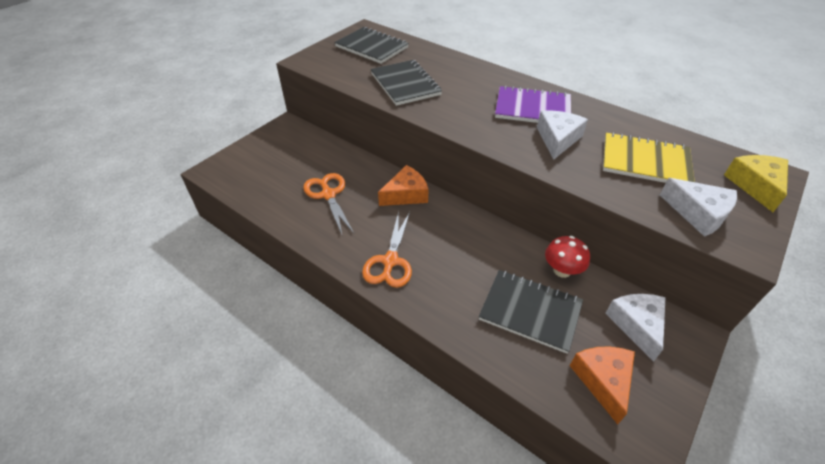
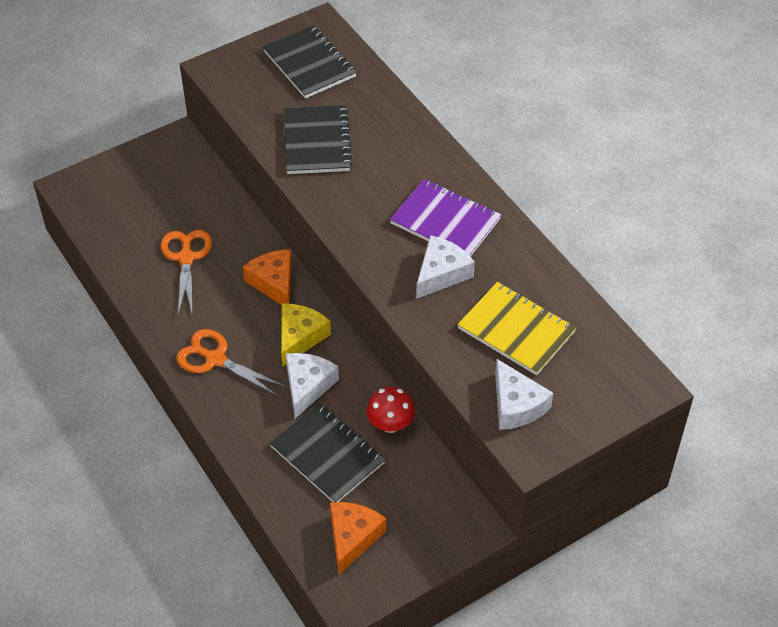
camera: 20 degrees right, 5 degrees up
orange scissors [362,211,412,288] -> orange scissors turned 90 degrees clockwise [176,329,286,396]
orange cheese [378,165,429,206] -> orange cheese turned 105 degrees counterclockwise [243,249,292,305]
white cheese [605,294,666,362] -> white cheese moved to [286,353,339,418]
yellow cheese [724,155,788,212] -> yellow cheese moved to [281,303,331,367]

